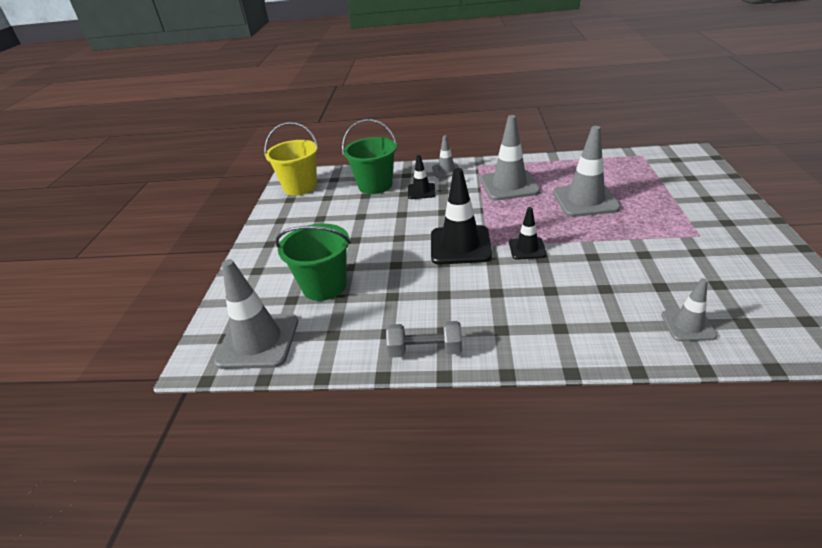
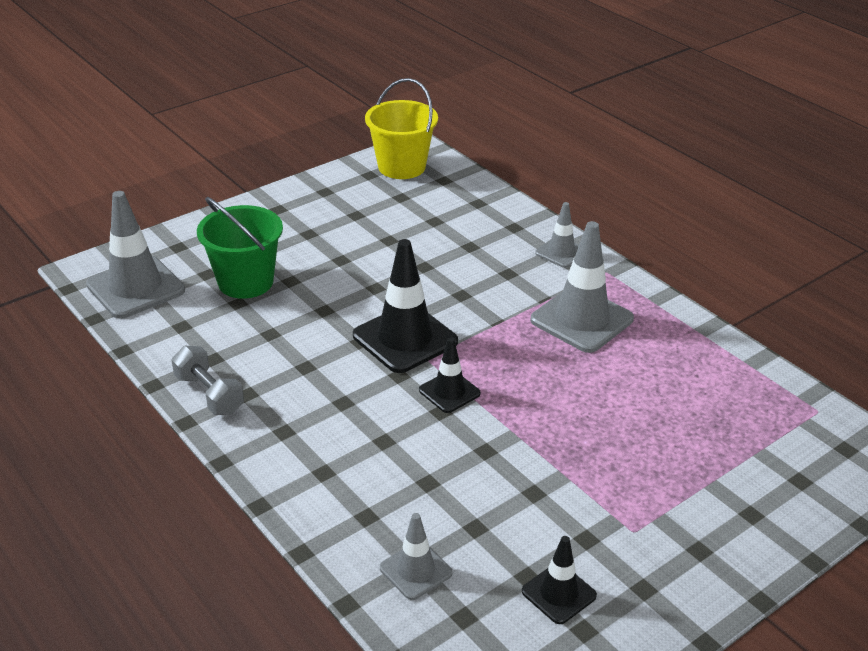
camera: 45 degrees right, 0 degrees up
green bucket [342,119,397,194] -> none
black traffic cone [408,155,436,199] -> black traffic cone moved to [522,536,597,624]
grey traffic cone [553,126,621,217] -> none

